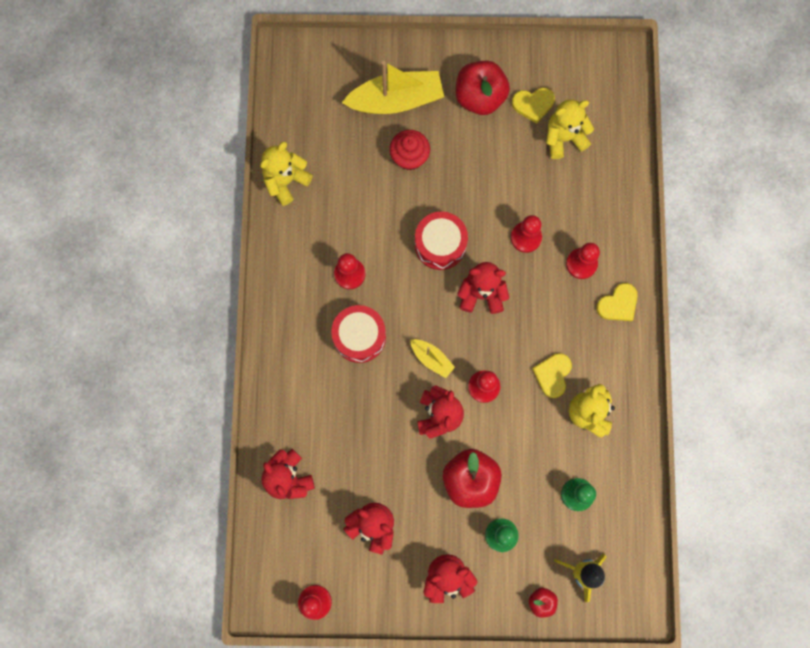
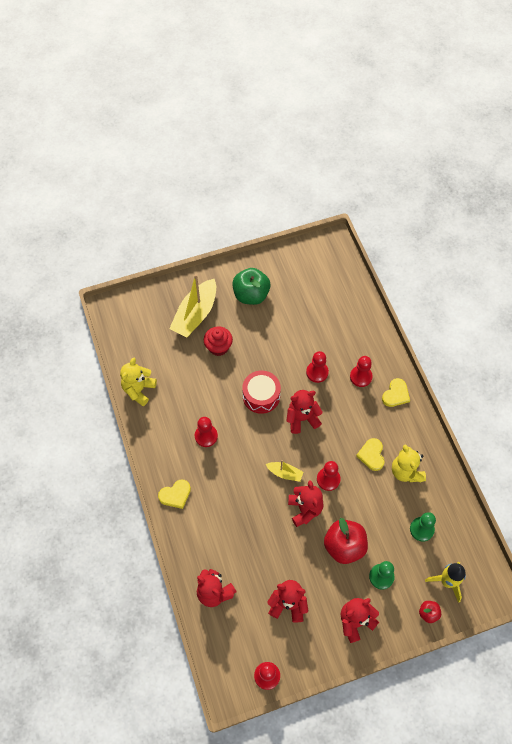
camera: 20 degrees left, 15 degrees down
red drum [331,305,386,363] -> none
yellow boat [342,61,444,114] -> yellow boat turned 150 degrees clockwise [169,274,216,337]
red apple [456,61,510,115] -> green apple [232,268,270,305]
yellow heart [512,88,555,124] -> yellow heart moved to [158,479,191,509]
yellow teddy bear [546,99,594,159] -> none

